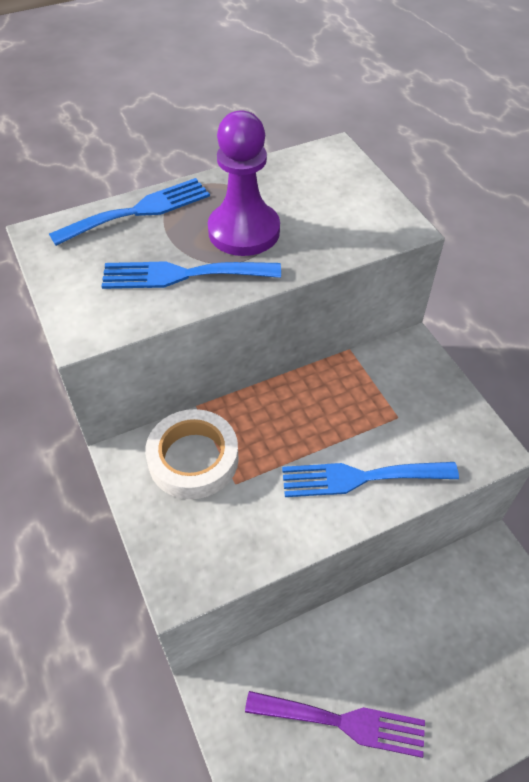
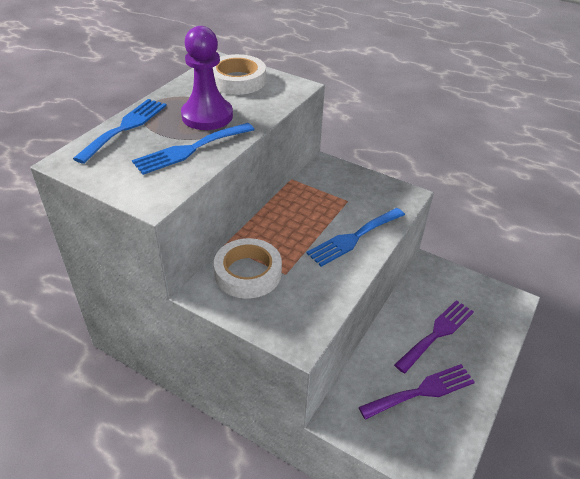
camera: 35 degrees left, 10 degrees down
none -> white tape [213,54,266,95]
none -> purple fork [394,300,474,373]

